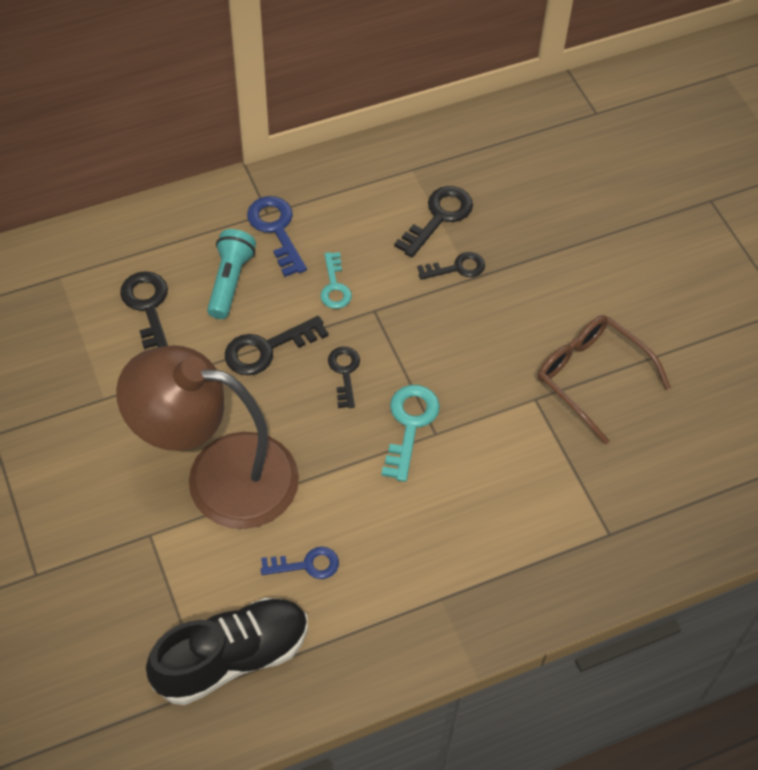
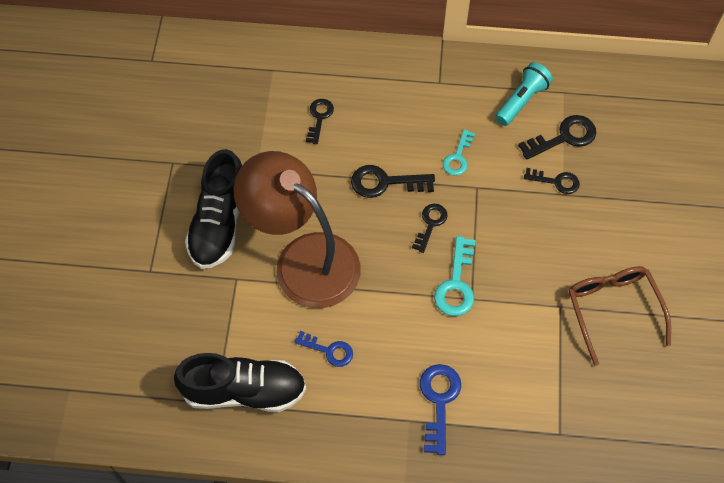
camera: 30 degrees right, 5 degrees up
black key [120,271,168,349] -> black key [306,99,334,144], size x0.67
turquoise flashlight [207,229,256,319] -> turquoise flashlight moved to [495,62,553,126]
blue key [247,196,307,277] -> blue key moved to [420,364,461,455]
turquoise key [381,385,440,482] -> turquoise key turned 150 degrees clockwise [434,236,476,316]
none -> black shoe [185,149,242,269]

